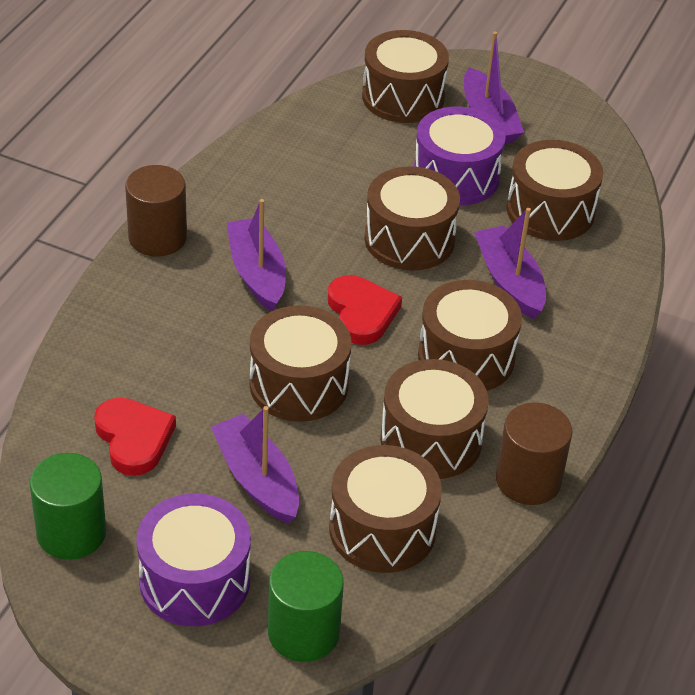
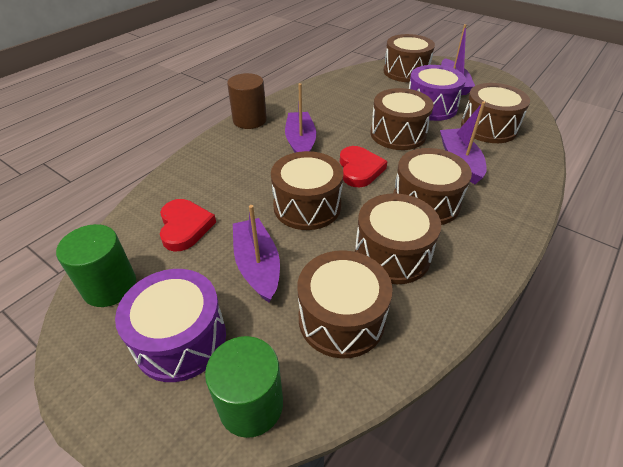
camera: 15 degrees right, 0 degrees up
brown cylinder [496,402,573,505] -> none

